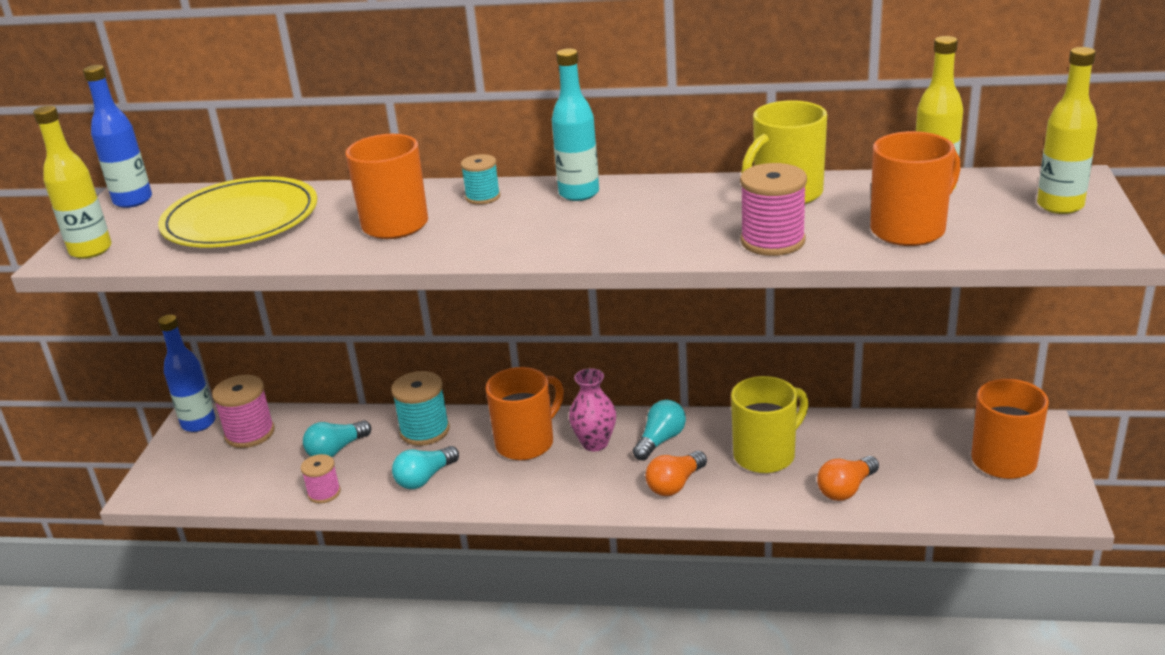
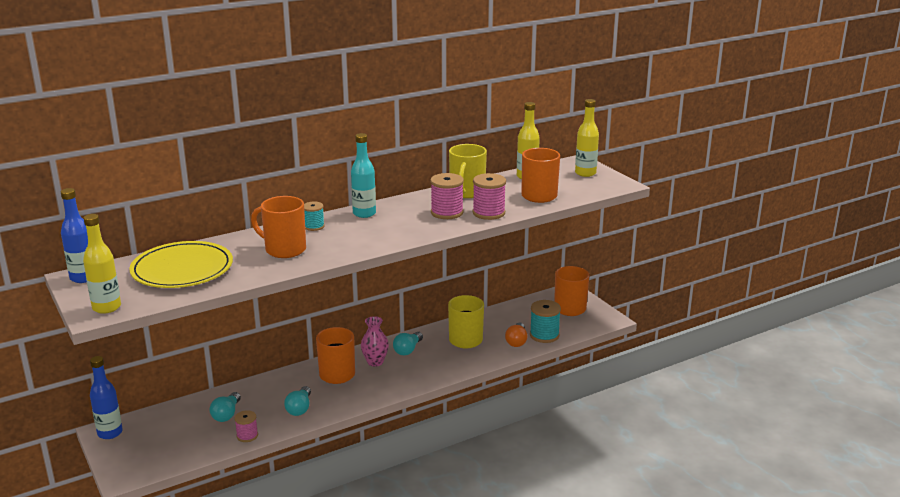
camera: 40 degrees left, 5 degrees down
pink spool [212,375,275,448] -> pink spool moved to [430,173,464,219]
turquoise spool [391,371,450,446] -> turquoise spool moved to [530,300,561,343]
turquoise light bulb [633,400,686,461] -> turquoise light bulb turned 150 degrees counterclockwise [393,332,423,355]
orange light bulb [645,451,707,496] -> none

